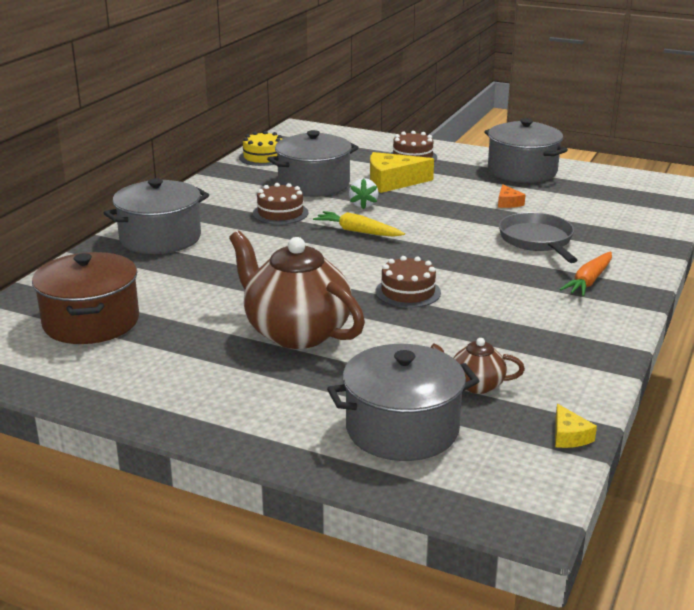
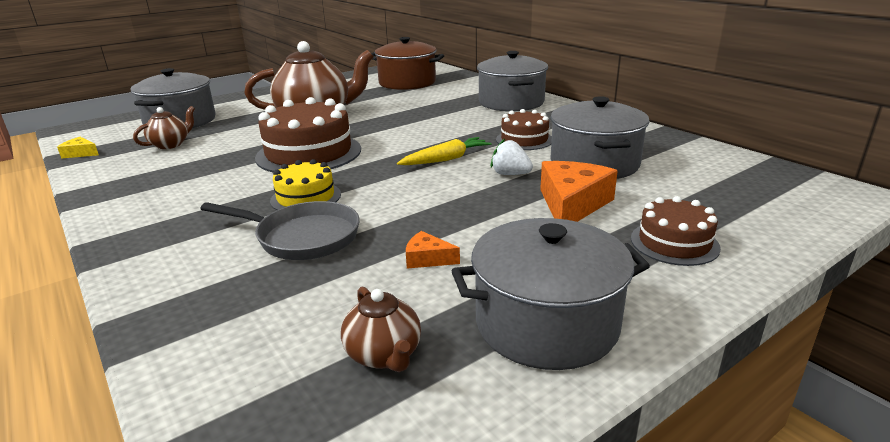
camera: 120 degrees right, 0 degrees up
yellow cake [239,131,282,166] -> yellow cake moved to [270,159,341,210]
yellow cheese [370,152,434,193] -> orange cheese [540,161,618,222]
brown cake [375,256,441,308] -> brown cake [255,97,361,172], size x1.78
orange carrot [560,252,612,296] -> none
none -> brown teapot [341,286,421,372]

